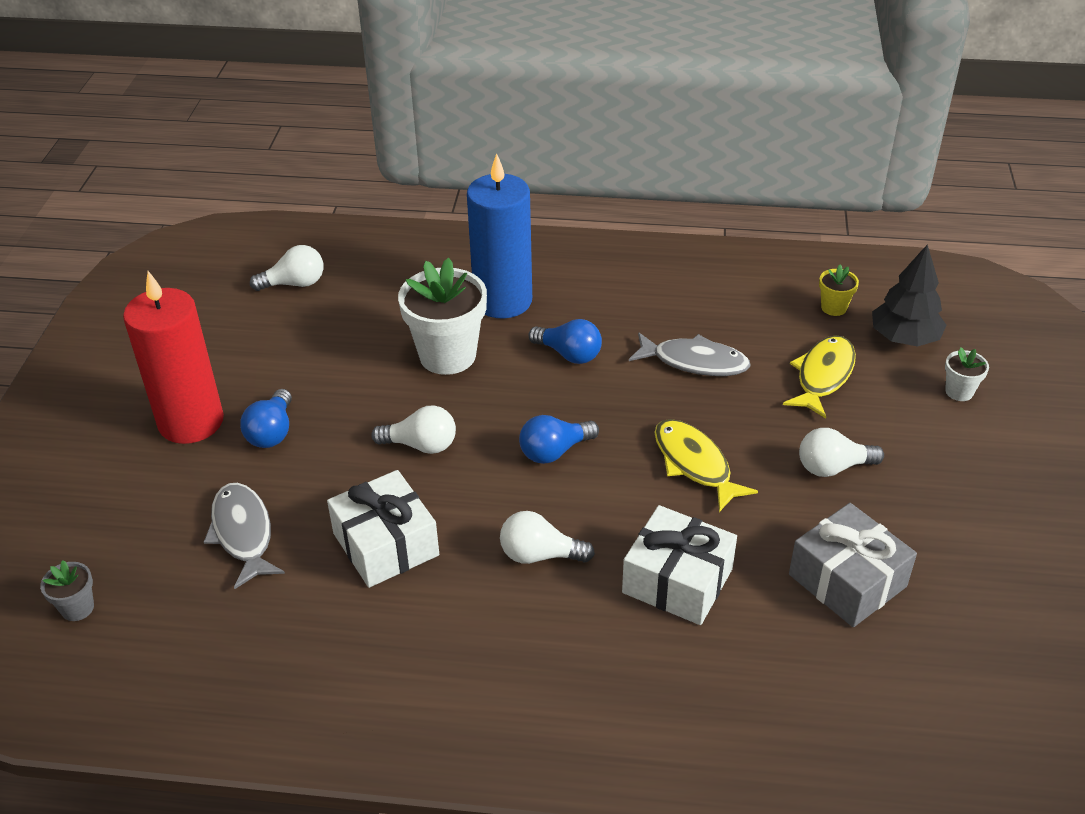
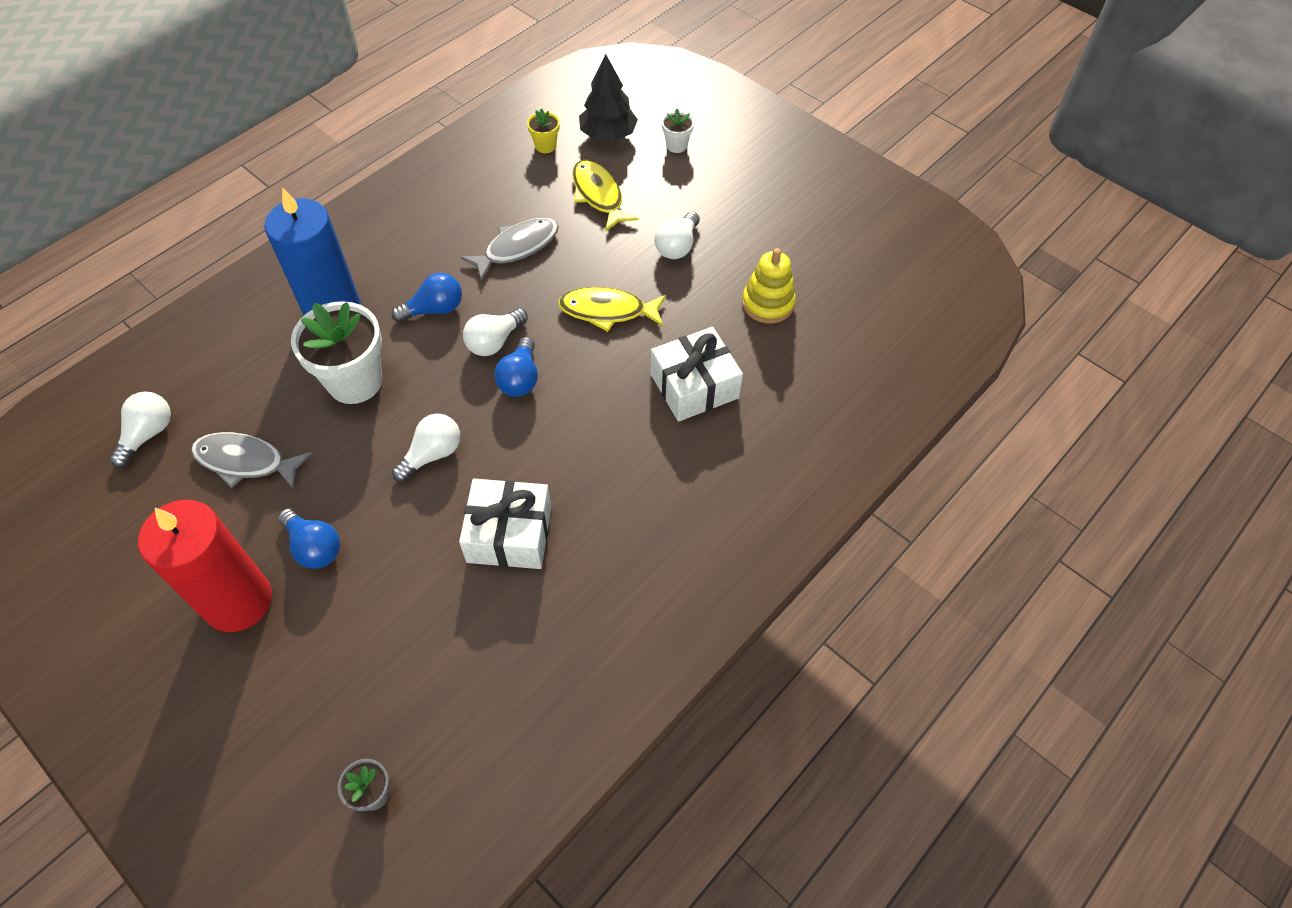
camera: 55 degrees left, 15 degrees up
grey fish [204,483,285,589] -> grey fish moved to [191,432,312,489]
white light bulb [500,511,595,564] -> white light bulb moved to [463,308,528,356]
grey gift [789,503,917,627] -> yellow stacking toy [742,248,796,323]

